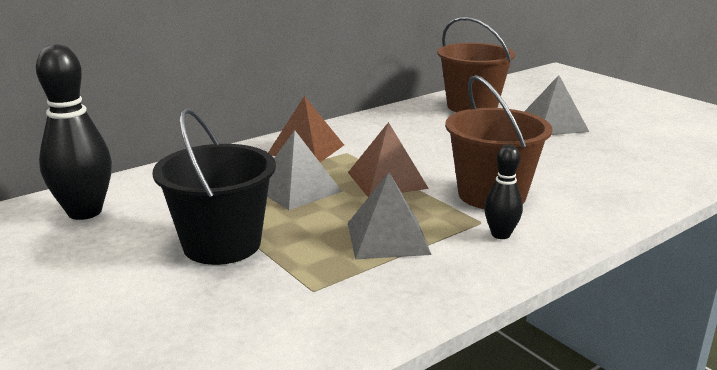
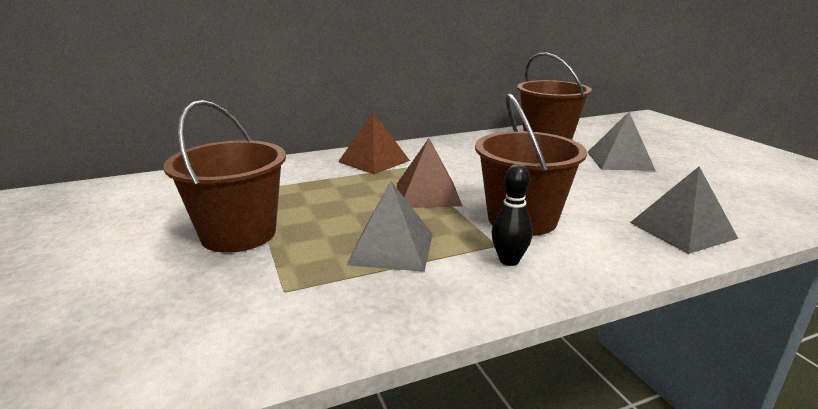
camera: 15 degrees right, 0 degrees up
black bowling pin [36,44,112,220] -> none
black bucket [153,108,276,265] -> brown bucket [163,100,286,253]
grey pyramid [267,130,342,210] -> grey pyramid moved to [630,167,738,254]

